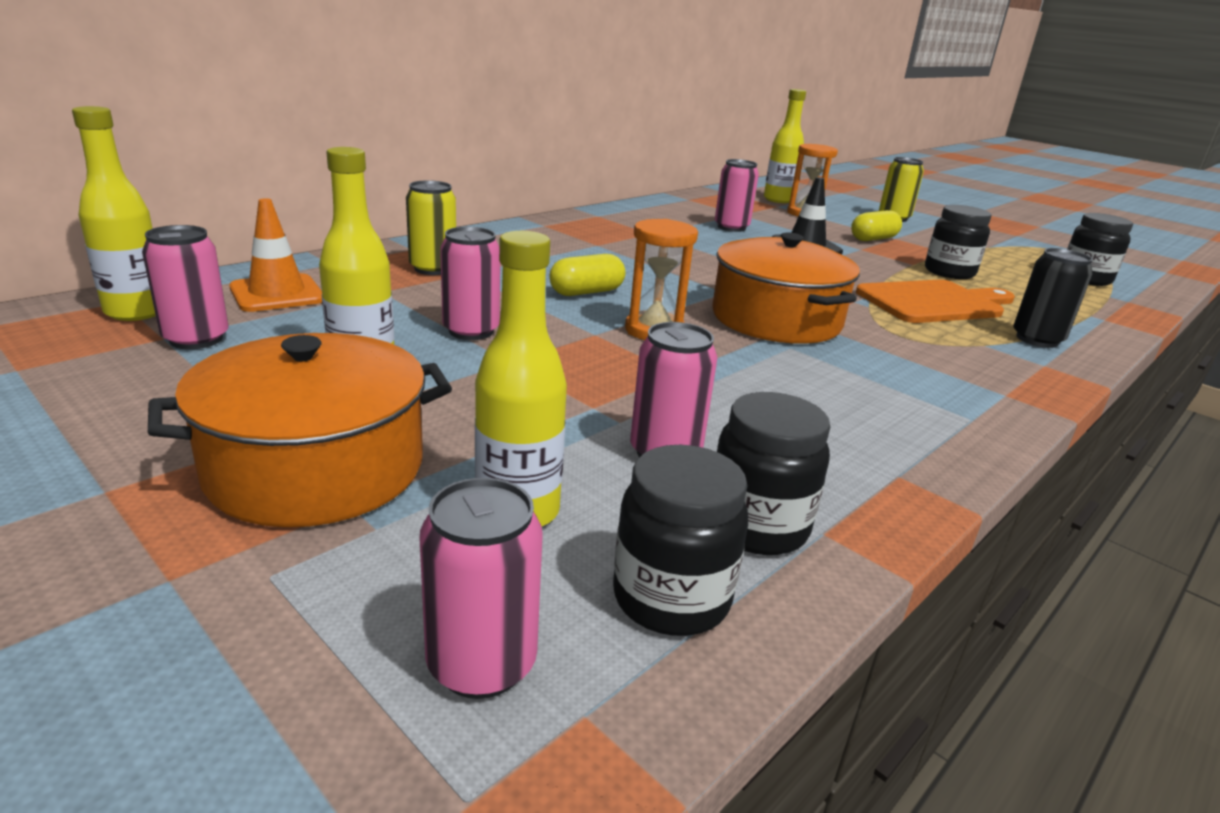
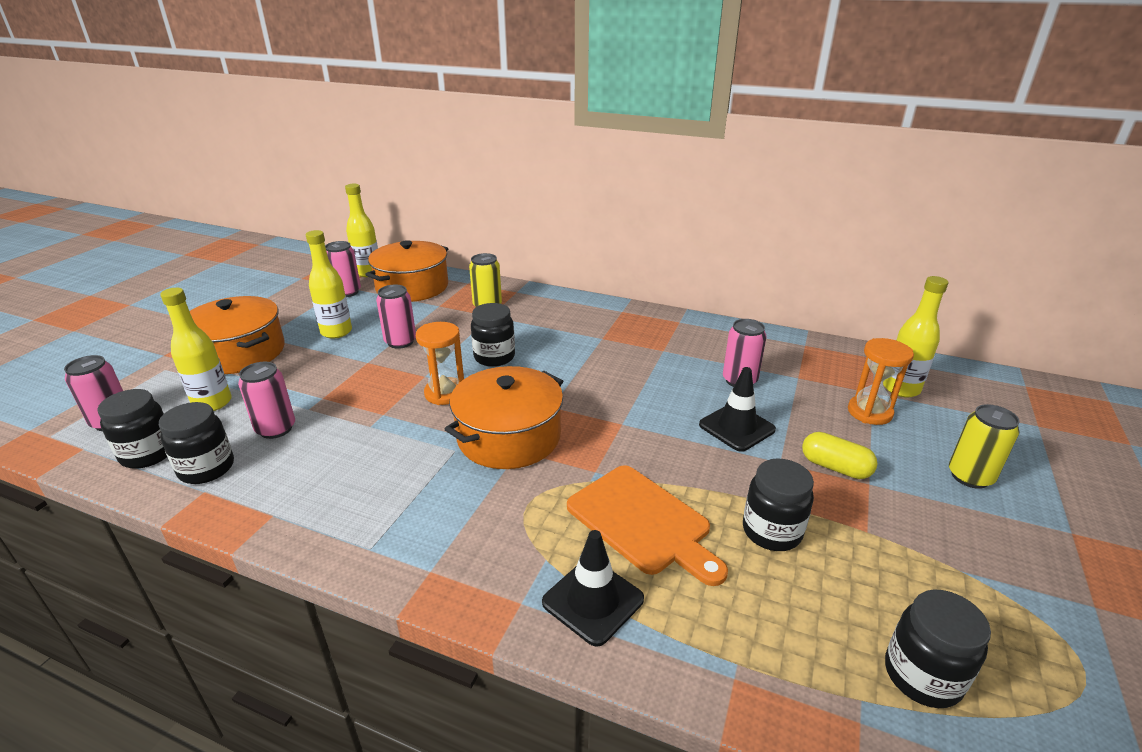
camera: 70 degrees right, 5 degrees up
orange traffic cone [229,198,322,312] -> orange pot [365,240,448,302]
yellow capsule [550,254,625,296] -> black jar [471,303,515,367]
black can [1013,248,1093,348] -> black traffic cone [542,530,644,647]

